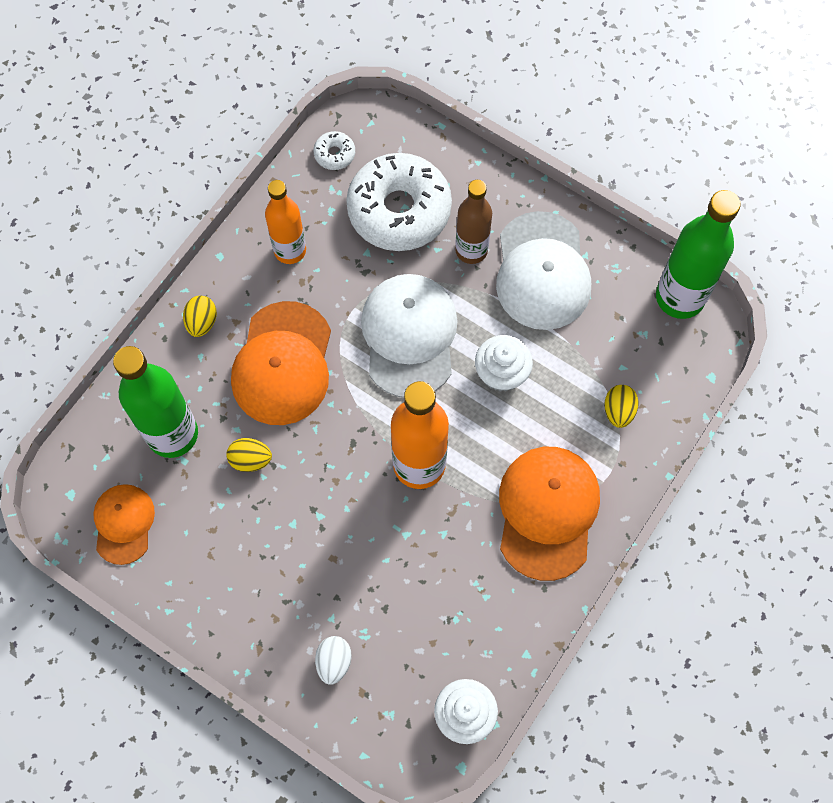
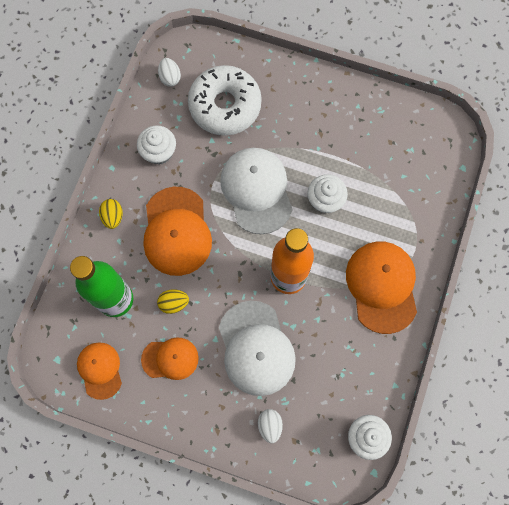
camera: 15 degrees left, 5 degrees up
orange bottle [265,180,306,264] -> white cupcake [137,125,176,165]
white donut [313,131,355,170] -> white egg [158,58,181,87]
brown bottle [455,180,492,264] -> none
white cap [496,211,591,330] -> white cap moved to [219,301,296,396]
yellow egg [604,385,639,428] -> none
green bottle [656,190,741,319] -> none
none -> orange cap [141,337,199,380]

